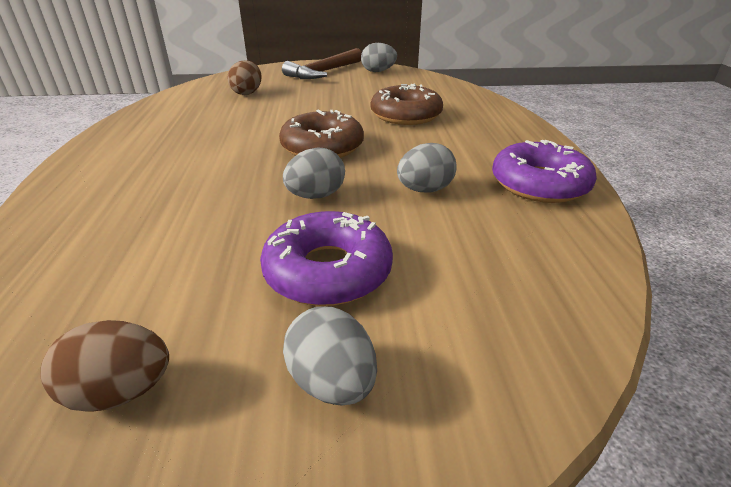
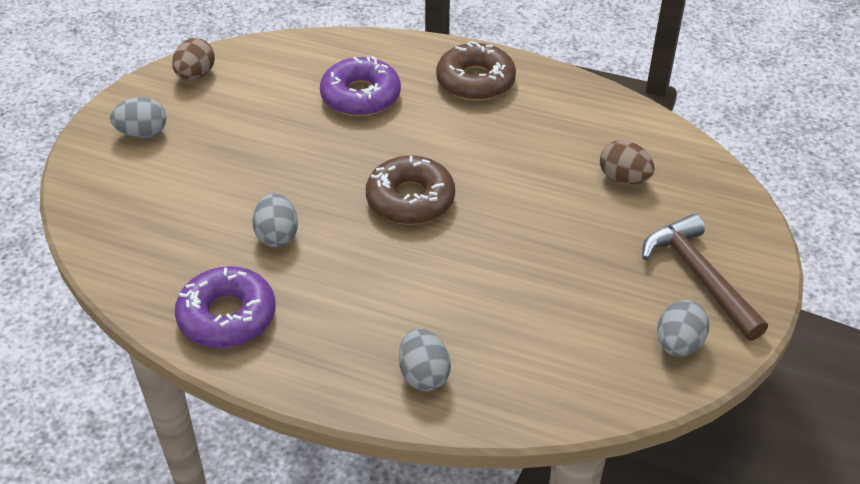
camera: 115 degrees right, 10 degrees up
purple donut [260,211,393,306] -> purple donut moved to [320,56,401,116]
grey egg [283,147,345,199] -> grey egg moved to [399,328,451,391]
brown donut [371,84,443,125] -> brown donut moved to [436,41,516,101]

